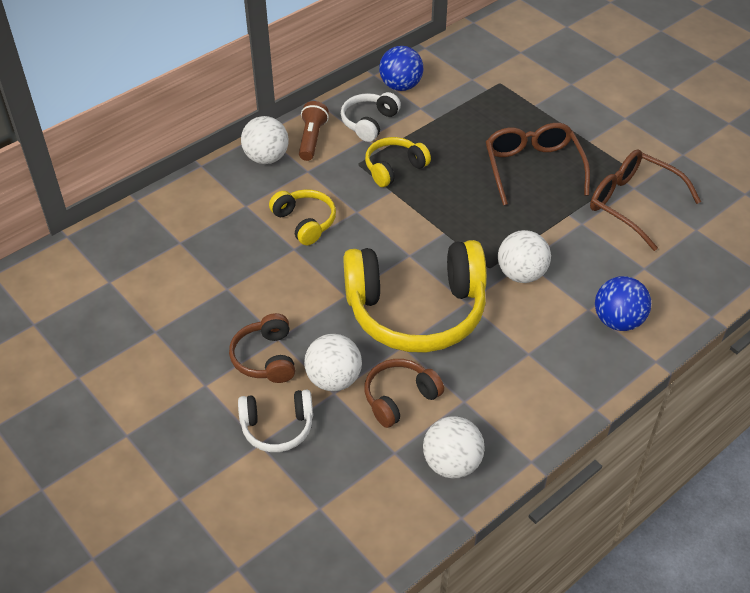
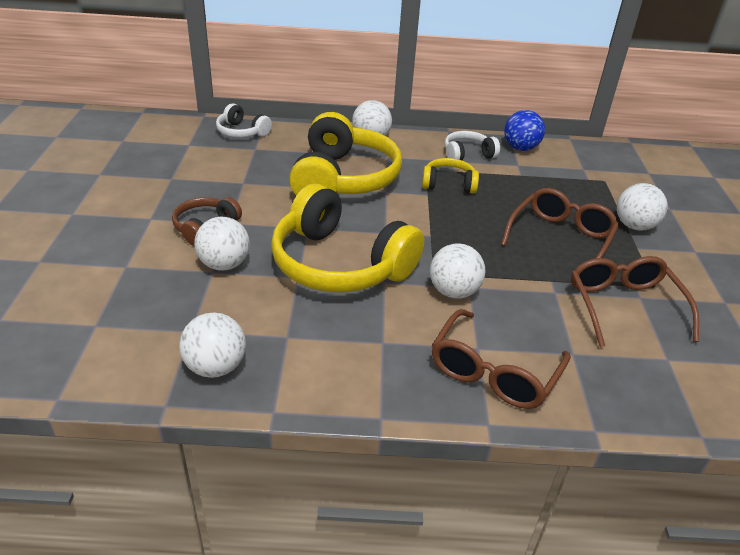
camera: 40 degrees right, 10 degrees down
white headphones [238,390,313,452] -> white headphones moved to [216,103,272,137]
yellow headphones [269,189,336,245] -> yellow headphones [289,112,402,196], size x2.07
brown flashlight [299,101,329,161] -> none
brown headphones [364,359,444,428] -> none
blue ball [595,276,651,331] -> brown glasses [431,309,571,409]
none -> white ball [617,183,668,231]

